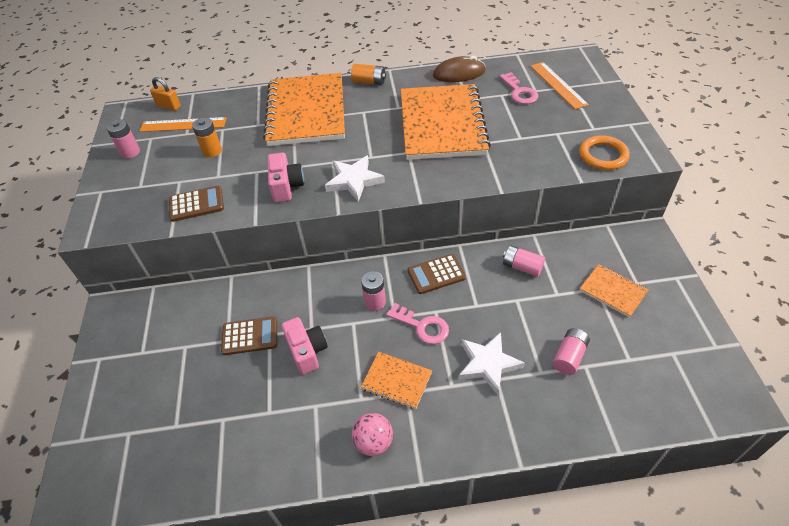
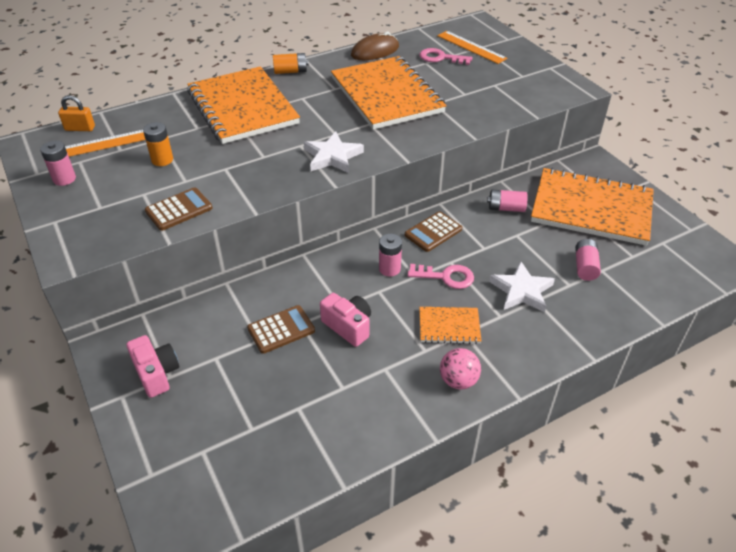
camera: 25 degrees left, 5 degrees down
pink camera [268,152,304,202] -> pink camera moved to [127,335,179,398]
pink key [499,72,539,104] -> pink key turned 150 degrees clockwise [419,48,473,65]
orange ring [579,135,630,170] -> none
orange notebook [580,264,649,318] -> orange notebook [531,168,654,246], size x2.22

